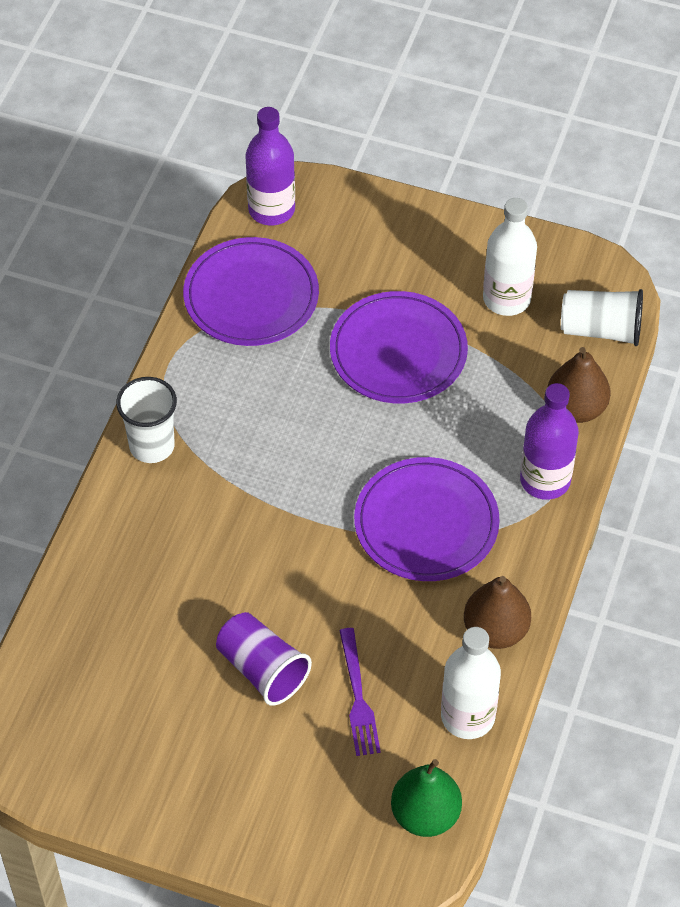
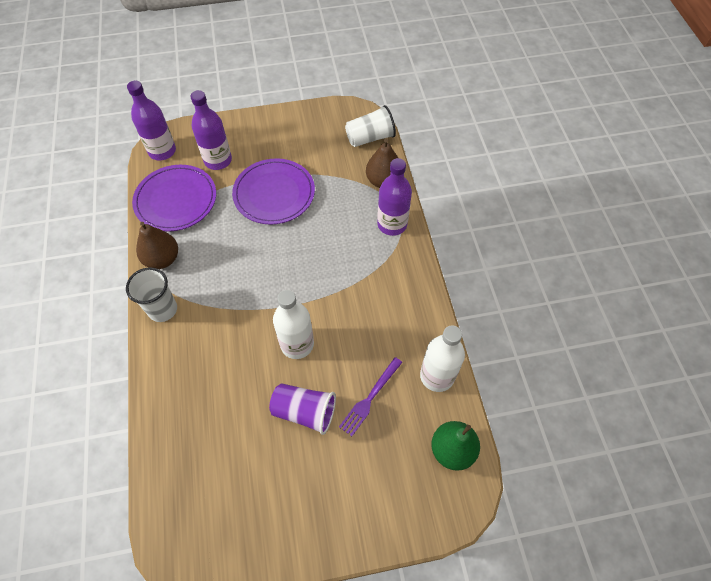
camera: 30 degrees left, 5 degrees up
purple fork [339,628,381,756] -> purple fork turned 75 degrees clockwise [339,357,403,436]
purple plate [354,457,500,581] -> none
brown pear [464,576,531,649] -> brown pear moved to [136,222,178,269]
white bottle [483,198,537,316] -> white bottle moved to [273,290,314,359]
none -> purple bottle [190,90,232,170]

